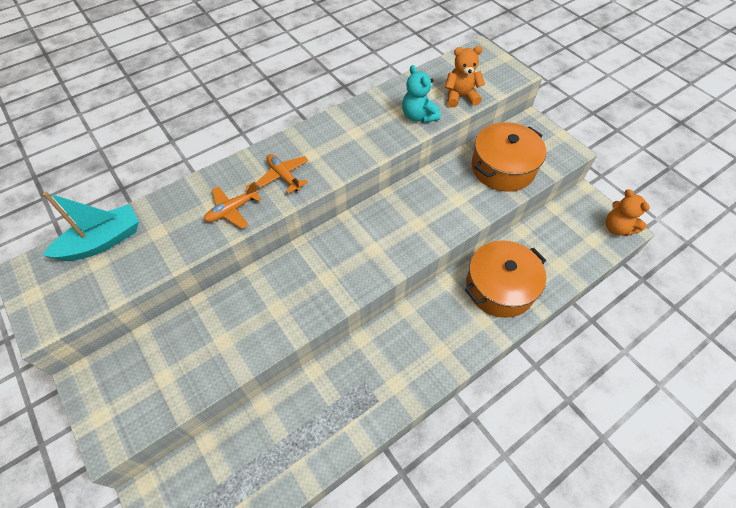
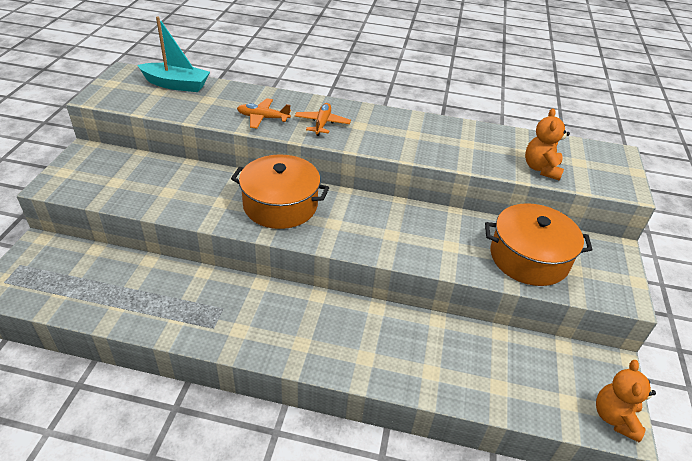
camera: 45 degrees right, 15 degrees down
turquoise teddy bear [402,65,441,123] -> none
orange teddy bear [445,46,485,108] -> orange teddy bear turned 120 degrees counterclockwise [525,108,570,181]
orange pot [465,240,546,318] -> orange pot moved to [231,154,329,229]

